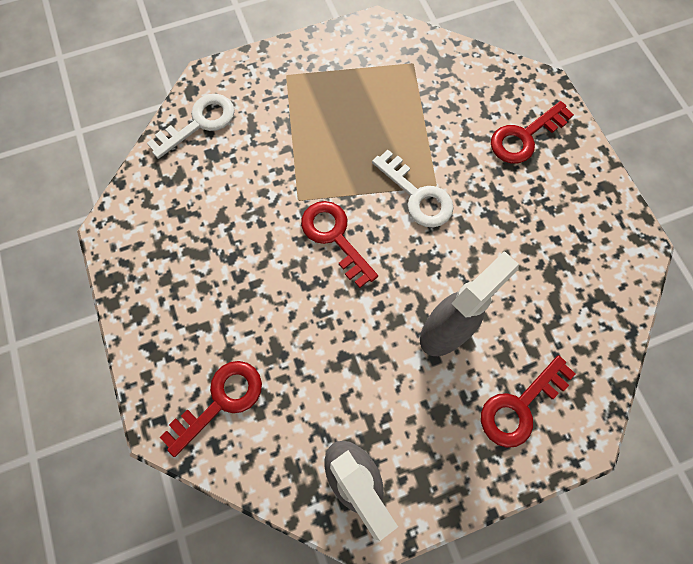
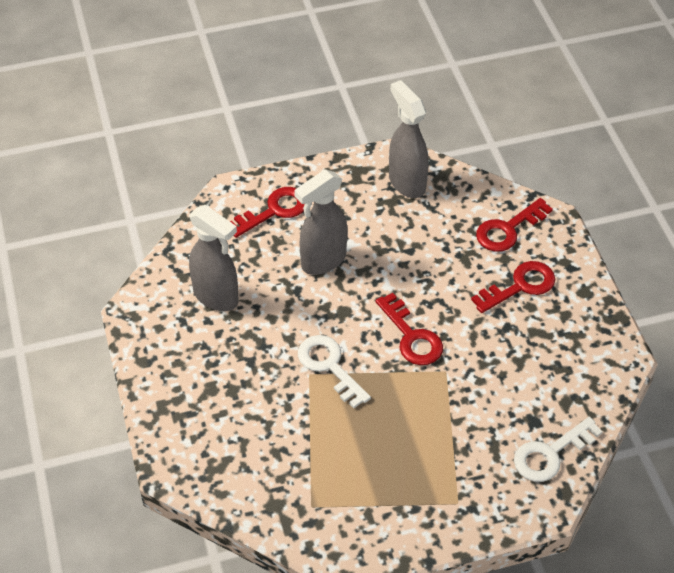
camera: 175 degrees left, 20 degrees down
red key [491,101,574,164] -> red key moved to [471,261,555,313]
none -> grey spray bottle [189,205,239,311]

